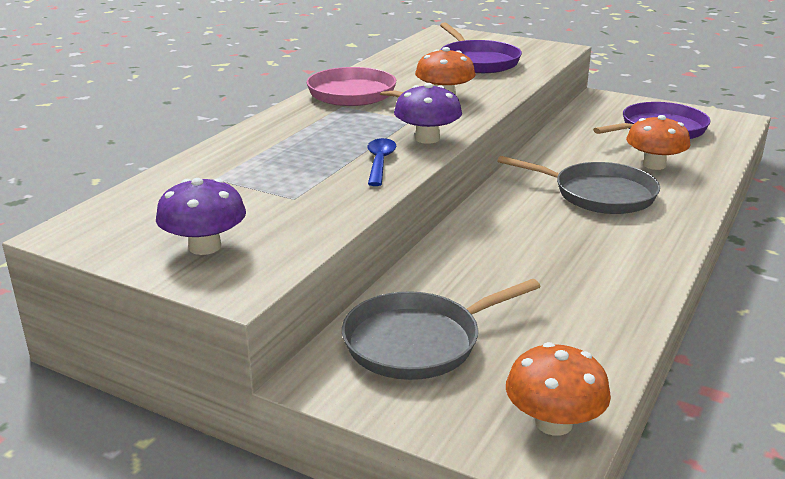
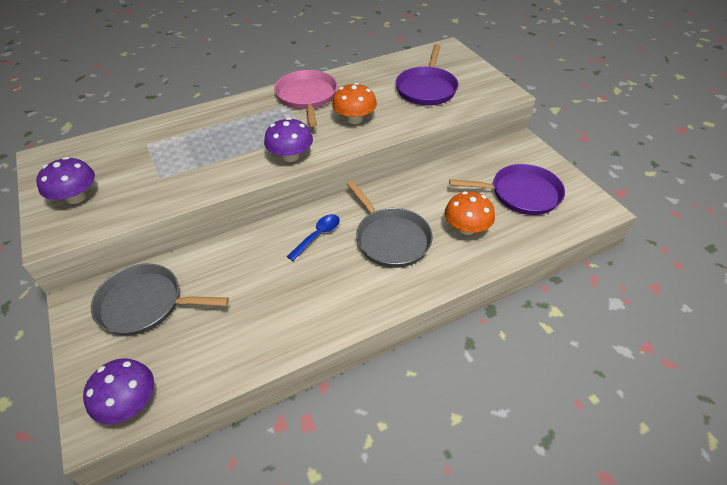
camera: 35 degrees right, 20 degrees up
blue spoon [367,138,397,186] -> blue spoon moved to [287,214,340,261]
orange mushroom [506,342,611,436] -> purple mushroom [83,358,154,424]

